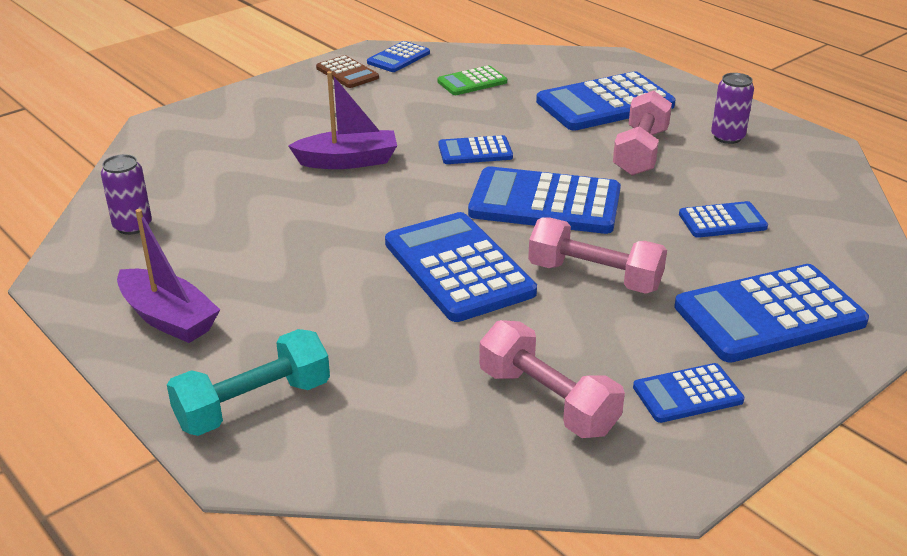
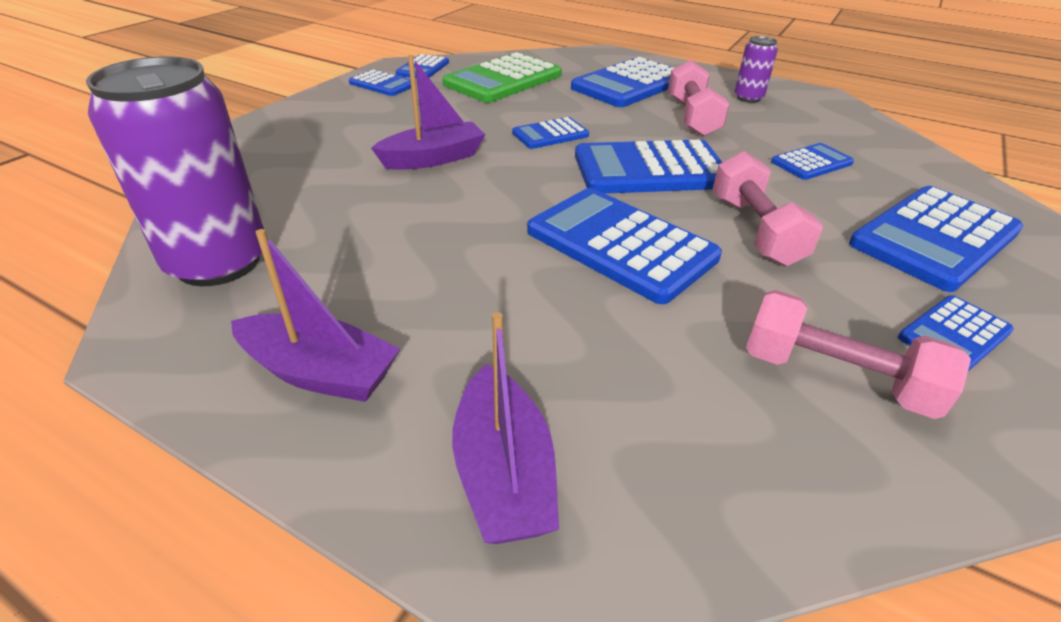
camera: 20 degrees left, 5 degrees up
purple can [101,154,152,235] -> purple can [86,56,264,286], size x2.08
turquoise dumbbell [167,329,330,436] -> purple boat [452,312,559,544]
brown calculator [316,55,379,88] -> blue calculator [349,70,411,96]
green calculator [437,65,507,95] -> green calculator [443,52,562,103], size x1.89
pink dumbbell [528,217,667,294] -> pink dumbbell turned 75 degrees clockwise [712,151,823,266]

